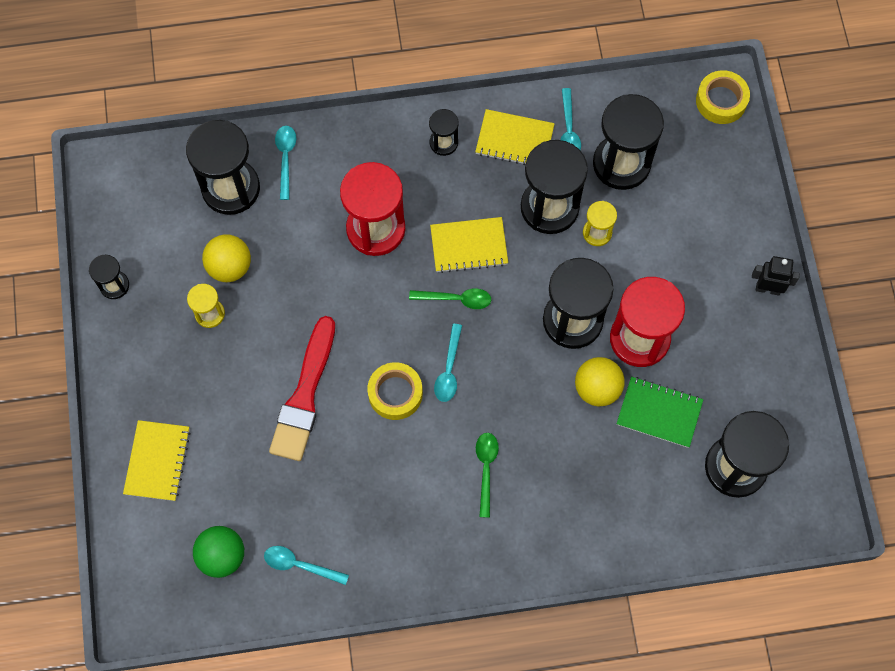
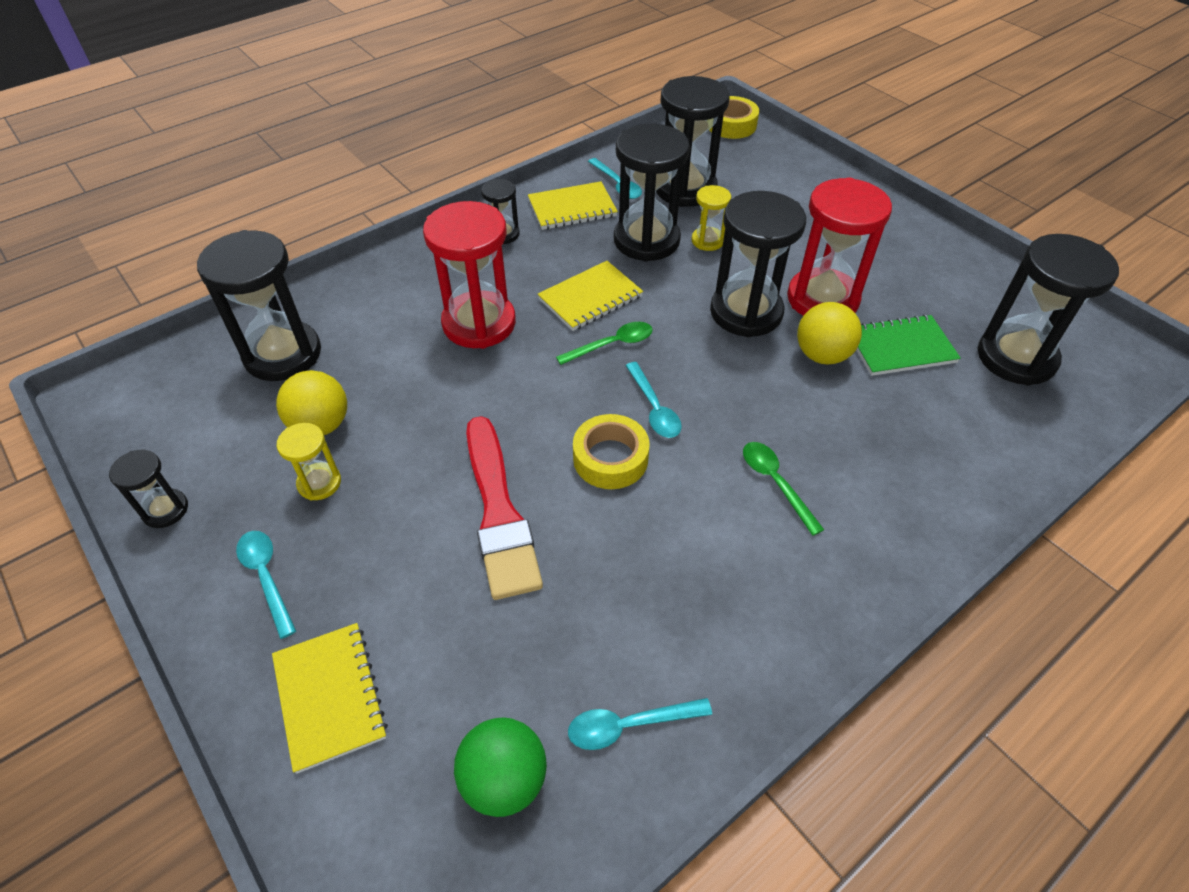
camera: 30 degrees left, 20 degrees down
turquoise spoon [275,126,296,200] -> turquoise spoon moved to [236,531,296,639]
black robot [752,256,800,296] -> none

